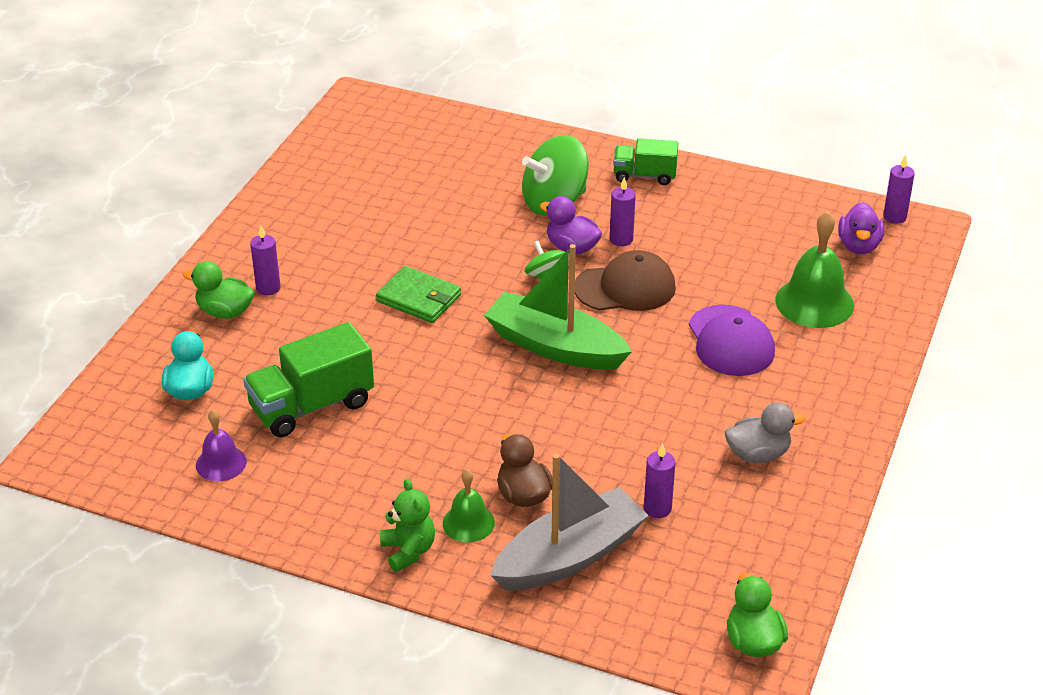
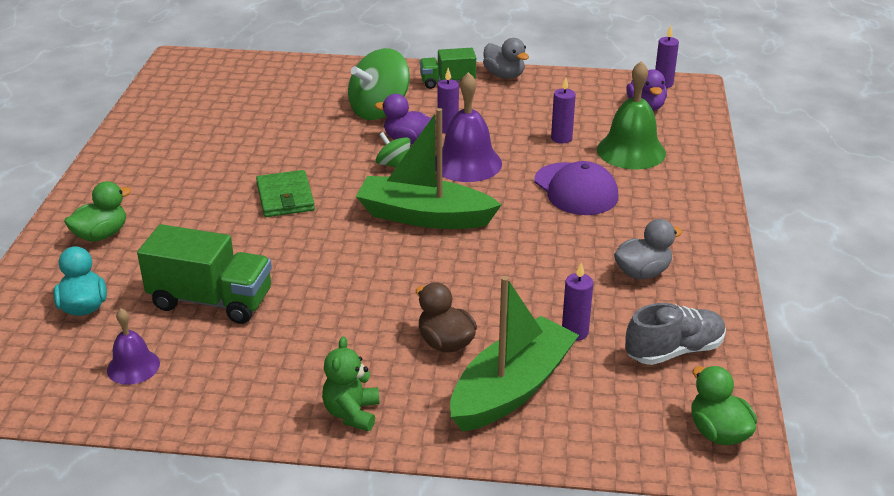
camera: 15 degrees left, 5 degrees down
green duck [183,261,254,318] -> green duck turned 135 degrees clockwise [64,181,131,241]
green truck [243,322,374,437] -> green truck turned 120 degrees counterclockwise [137,224,272,324]
purple candle [250,225,281,295] -> purple candle moved to [551,77,576,144]
green wallet [376,266,461,323] -> green wallet turned 60 degrees clockwise [256,170,315,217]
green teddy bear [380,479,435,572] -> green teddy bear turned 135 degrees counterclockwise [322,336,380,431]
green bell [443,469,495,542] -> none
grey boat [490,453,649,590] -> green boat [450,276,579,432]
brown cap [575,250,676,311] -> purple bell [435,72,502,182]
none -> grey duck [483,38,529,79]
none -> grey shoe [625,303,726,365]

